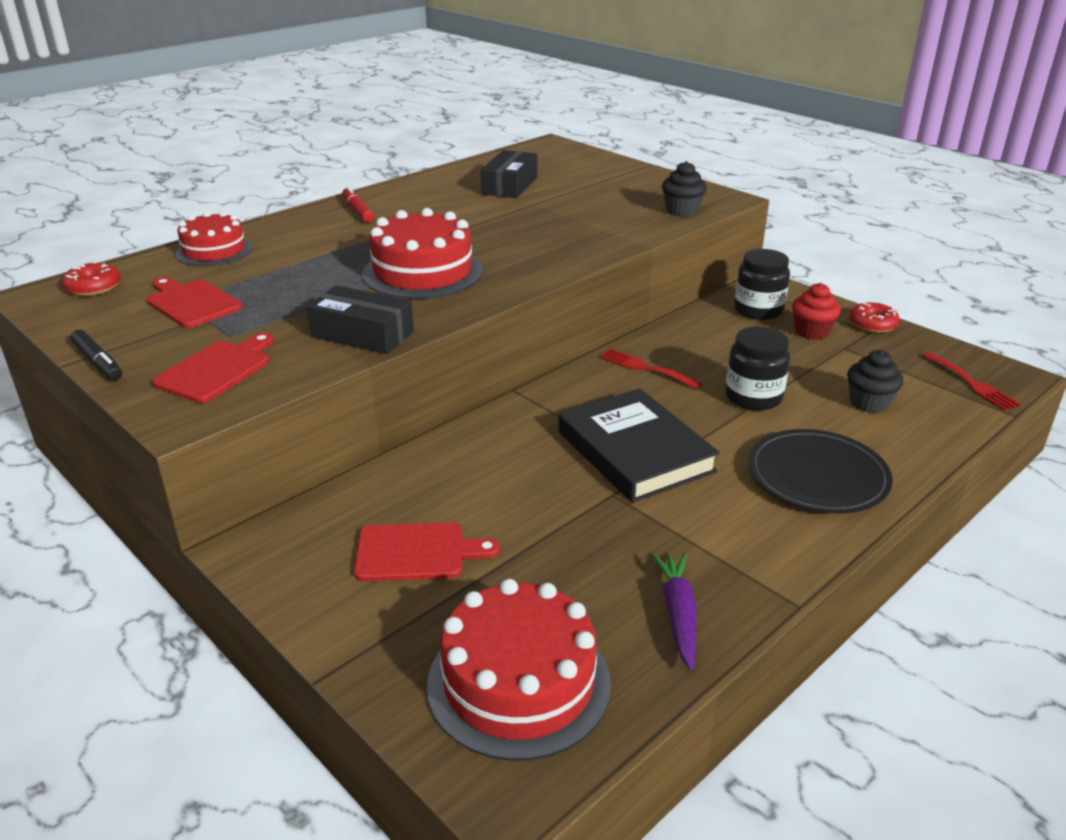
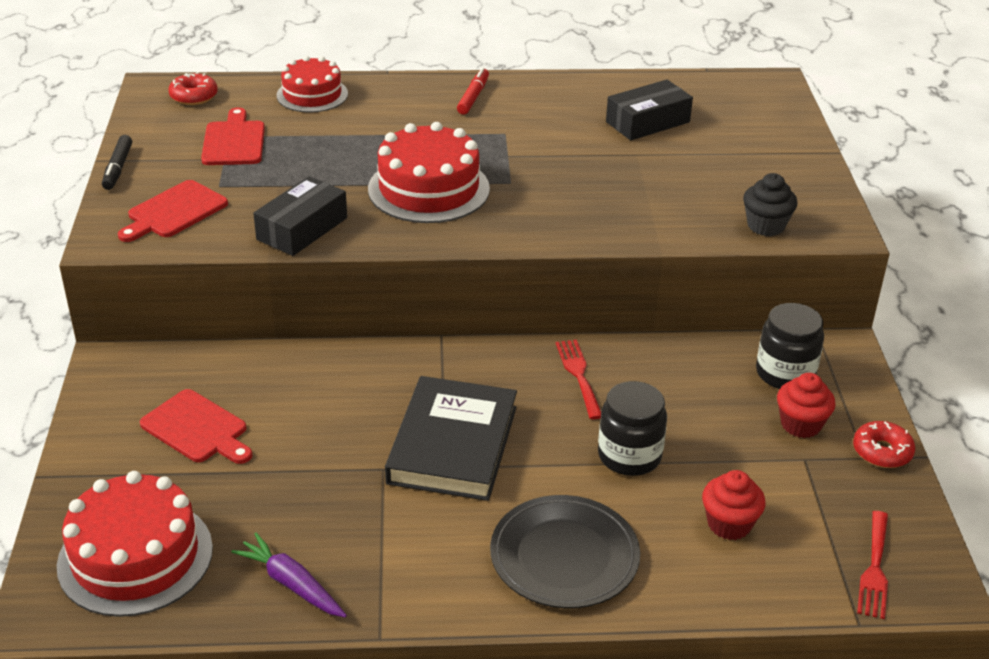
camera: 40 degrees right, 5 degrees up
red cutting board [152,333,274,403] -> red cutting board turned 150 degrees clockwise [118,180,228,242]
black box [307,285,414,354] -> black box turned 60 degrees clockwise [253,176,347,256]
purple carrot [651,553,697,671] -> purple carrot turned 90 degrees counterclockwise [231,533,347,617]
black cupcake [847,350,903,413] -> red cupcake [702,470,766,540]

